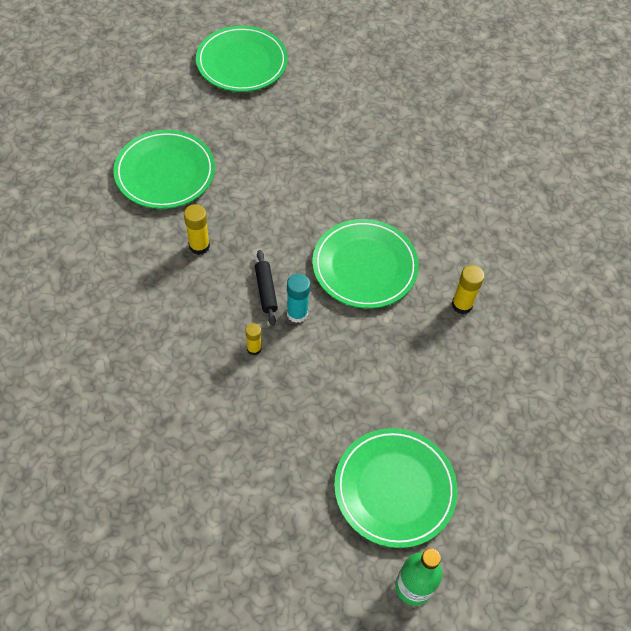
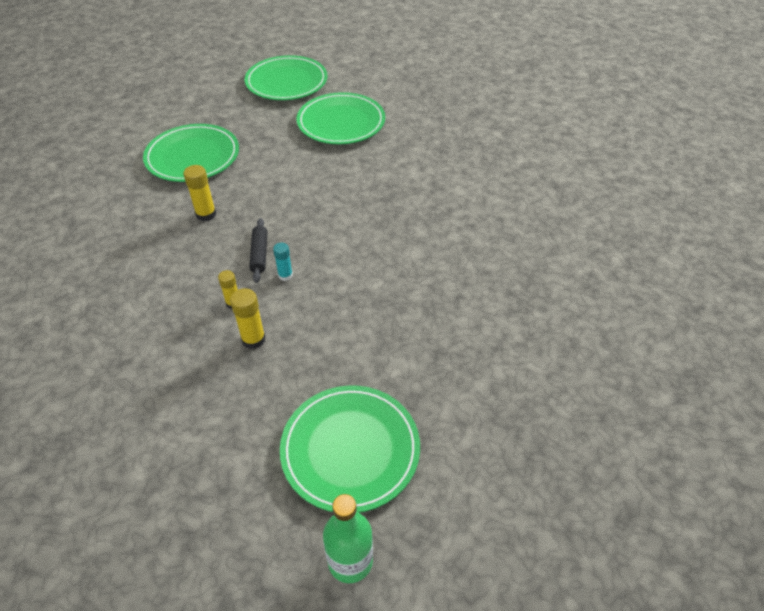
camera: 10 degrees right, 10 degrees down
turquoise glue stick [287,273,310,323] -> turquoise glue stick [273,243,293,281], size x0.67
green plate [312,219,419,309] -> green plate moved to [297,92,385,144]
yellow glue stick [452,265,485,314] -> yellow glue stick moved to [230,288,266,349]

